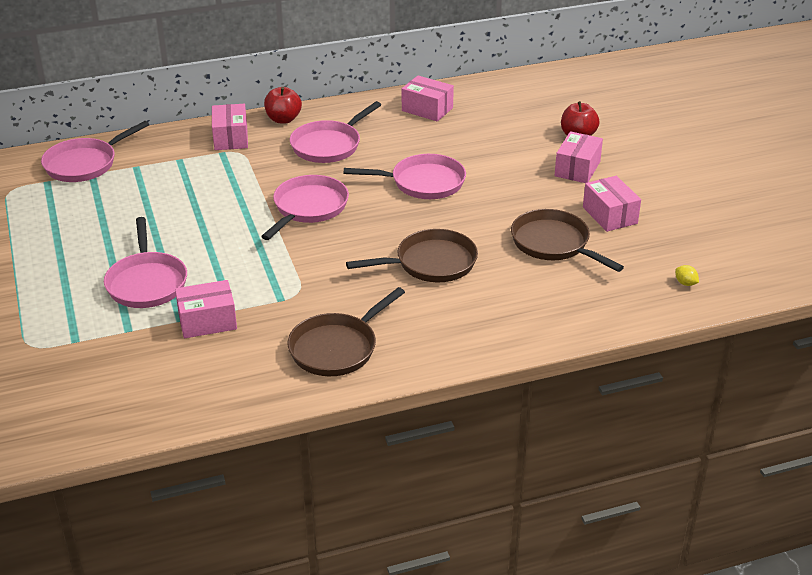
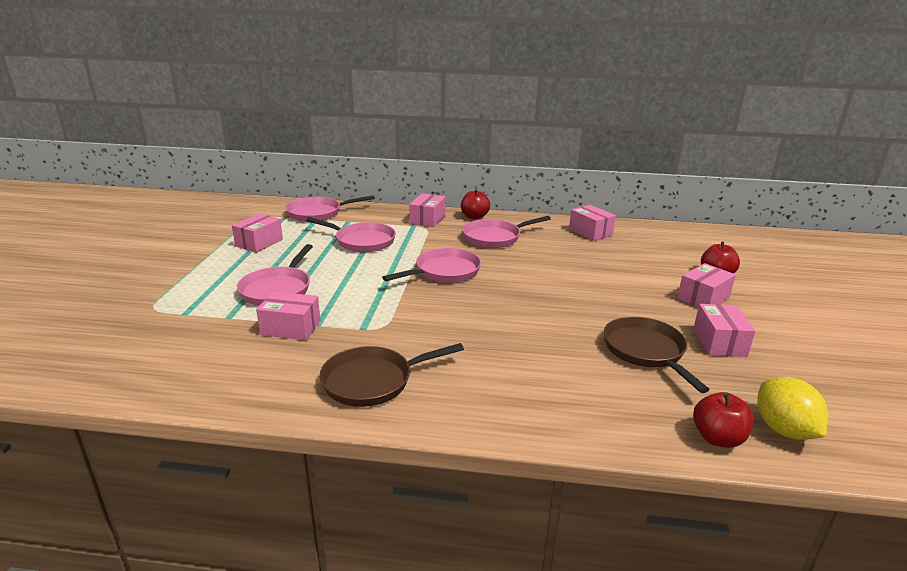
camera: 25 degrees right, 10 degrees down
pink pan [344,154,466,199] -> pink pan moved to [306,217,396,252]
brown pan [346,229,478,282] -> none
yellow lemon [675,265,699,286] -> yellow lemon [757,377,829,440], size x2.38
none -> pink box [232,213,283,253]
none -> red apple [693,392,754,448]

